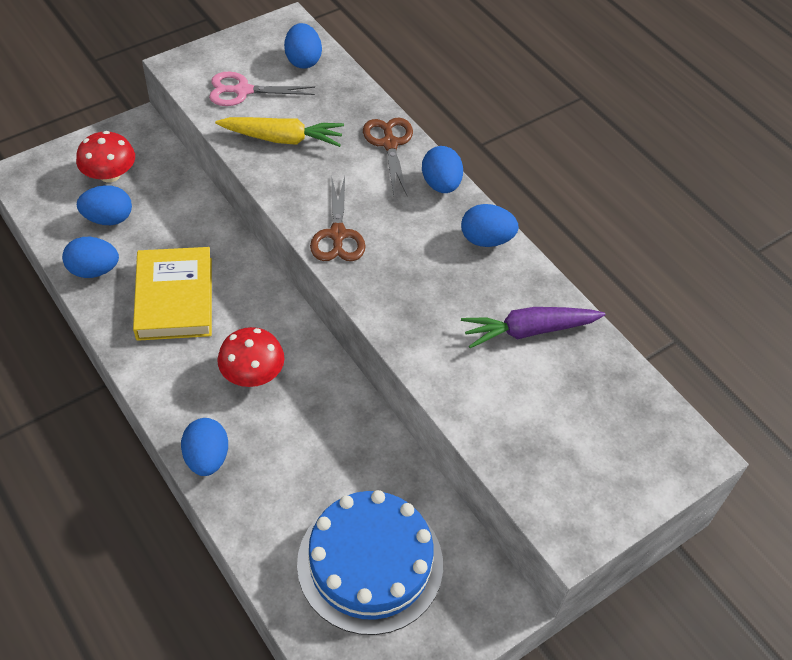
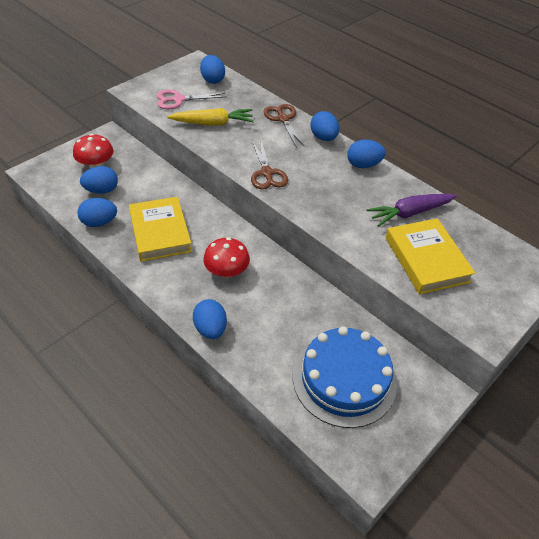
camera: 10 degrees left, 5 degrees down
none -> yellow book [385,218,476,294]

